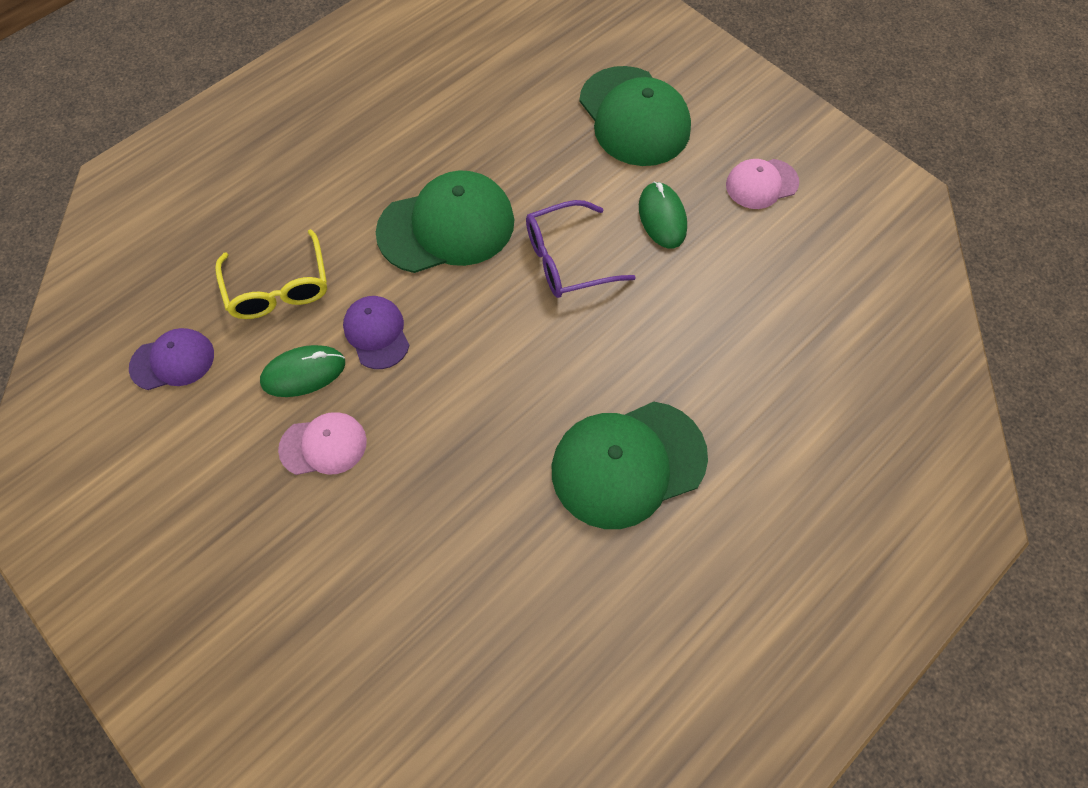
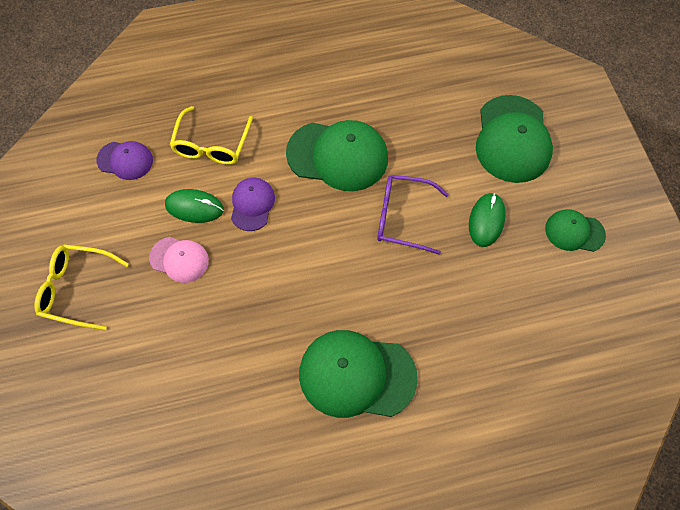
camera: 30 degrees right, 0 degrees up
pink cap [726,159,799,209] -> green cap [545,209,606,252]
none -> yellow glasses [34,244,129,331]

